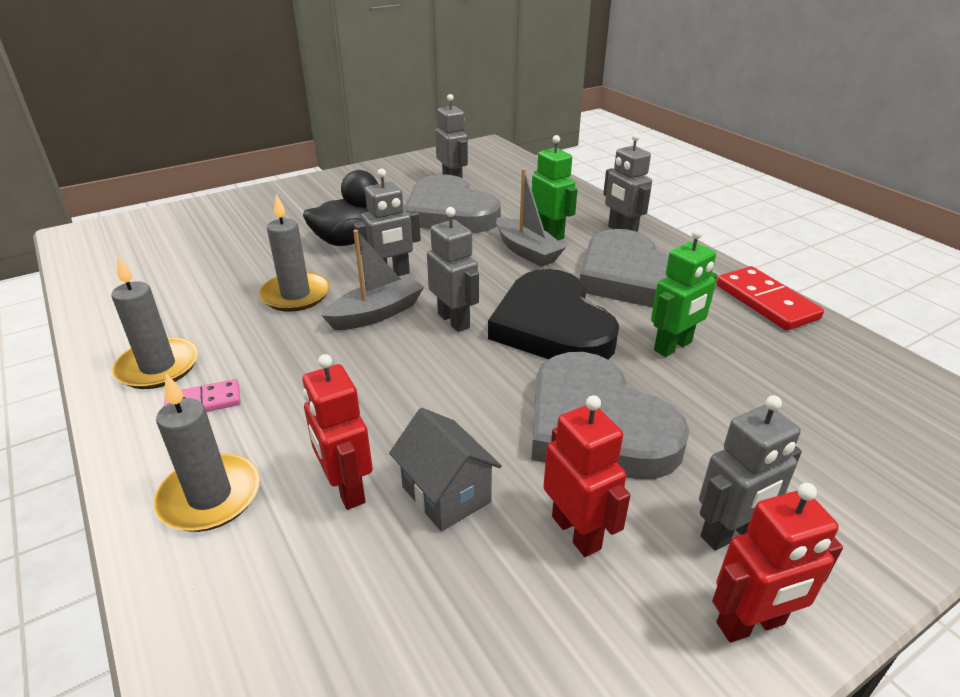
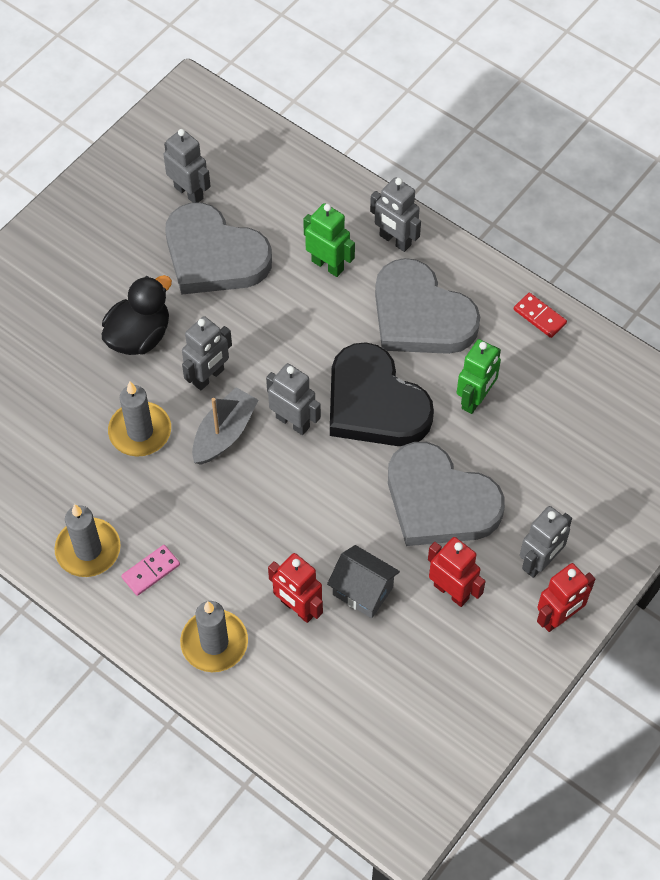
camera: 20 degrees left, 25 degrees up
grey boat [496,169,566,267] -> none
red domino [717,266,824,331] -> red domino [514,293,567,338], size x0.60

